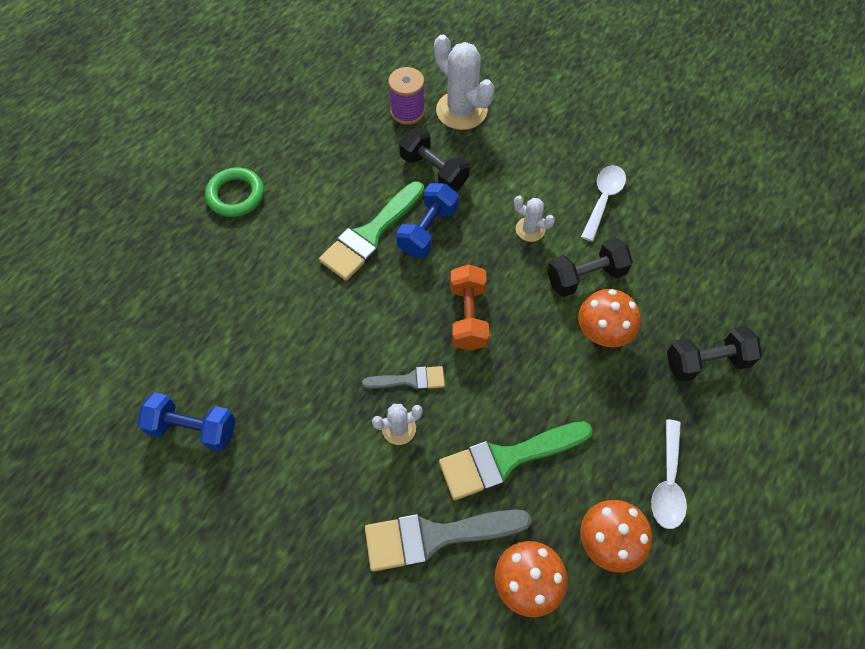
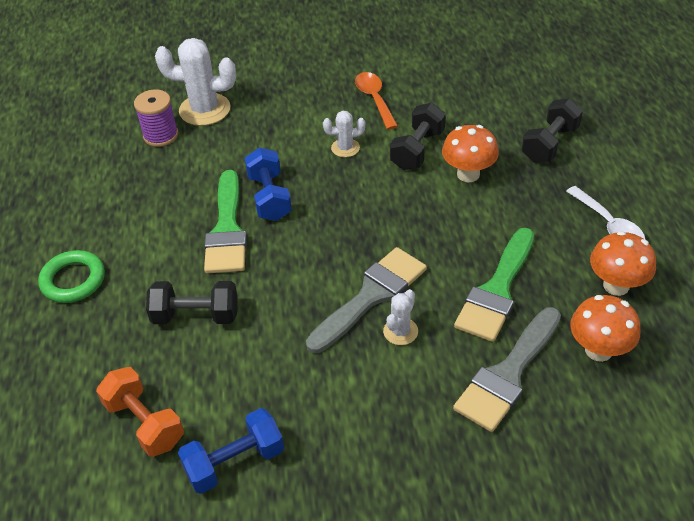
camera: 40 degrees left, 15 degrees down
grey brush [362,366,445,390] -> grey brush [306,247,427,353], size x1.83
black dumbbell [399,127,470,191] -> black dumbbell moved to [146,281,238,324]
orange dumbbell [450,264,489,351] -> orange dumbbell moved to [96,367,184,457]
white spoon [581,165,626,242] -> orange spoon [355,72,398,130]

